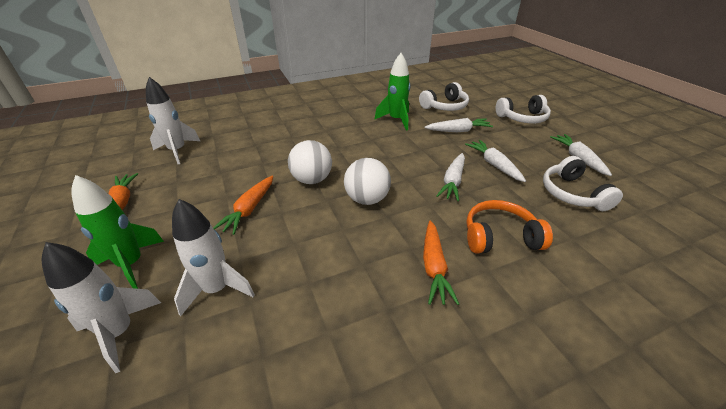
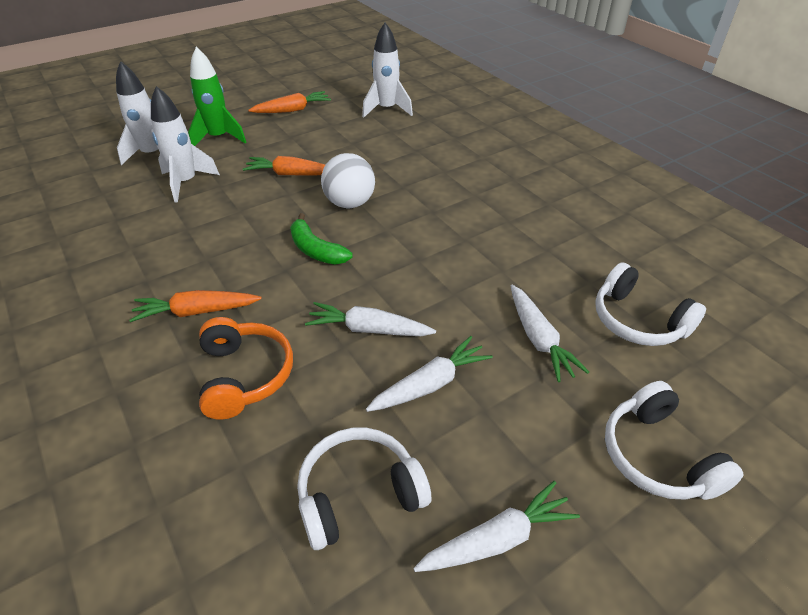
camera: 80 degrees right, 5 degrees up
white ball [344,158,391,205] -> green banana [290,213,353,265]
green rocket [374,53,411,130] -> none

